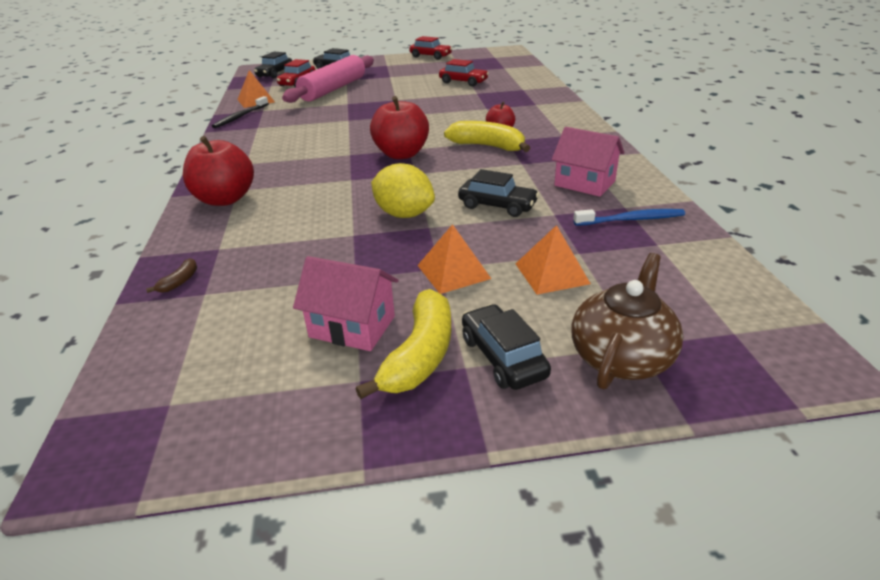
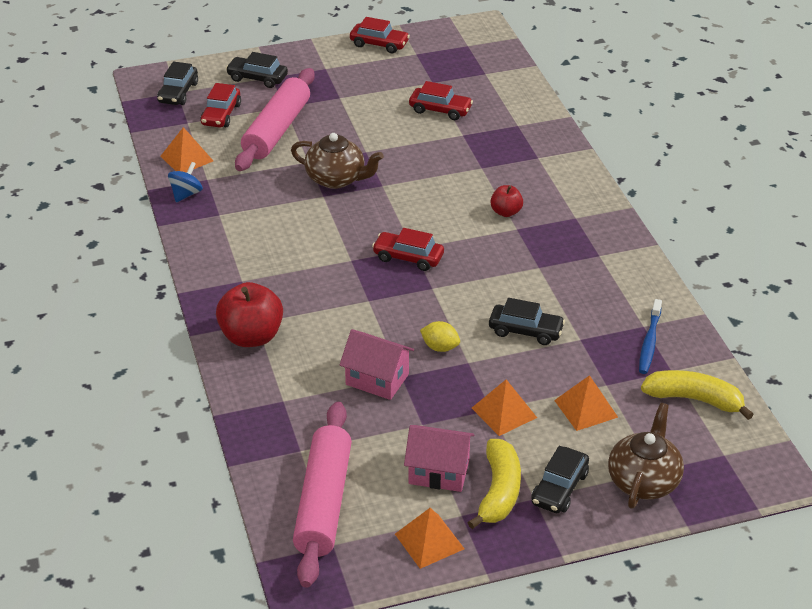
camera: 10 degrees left, 5 degrees up
brown banana [146,258,197,293] -> none
black toothbrush [212,96,269,128] -> blue spinning top [168,162,203,202]
red apple [370,96,429,159] -> red car [372,228,444,271]
yellow lemon [371,163,435,218] -> yellow lemon [420,321,460,352], size x0.60
yellow banana [444,121,530,152] -> yellow banana moved to [641,370,754,420]
black car [462,304,551,390] -> black car turned 120 degrees counterclockwise [531,446,589,513]
pink house [552,127,624,197] -> pink house moved to [340,329,414,400]
blue toothbrush [573,209,685,226] -> blue toothbrush turned 120 degrees clockwise [639,299,662,374]
none -> brown teapot [291,133,384,189]
none -> pink rolling pin [293,402,352,588]
none -> orange pyramid [395,508,465,569]

